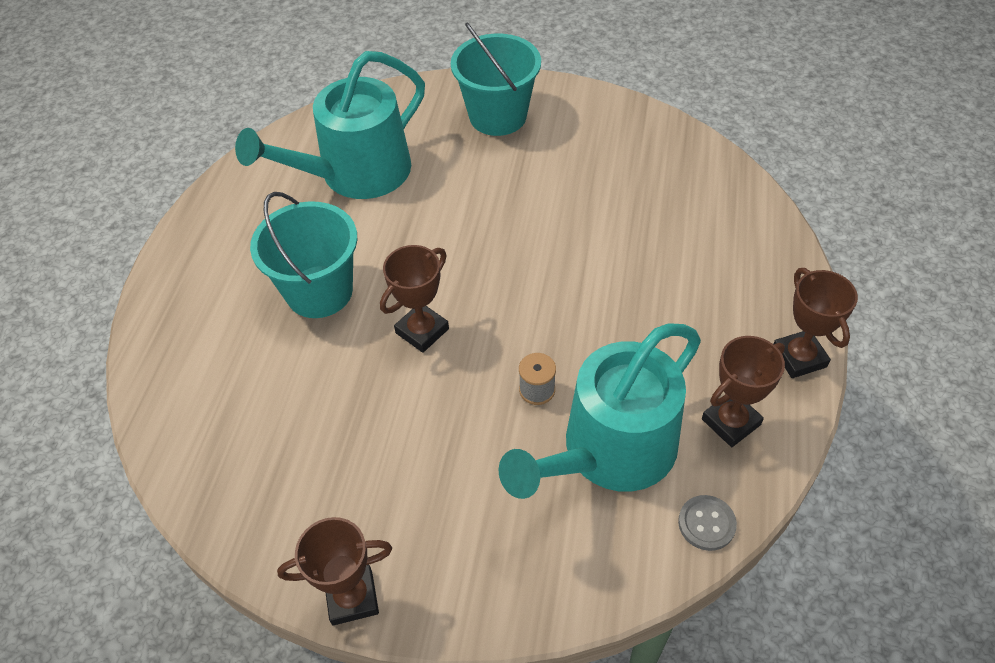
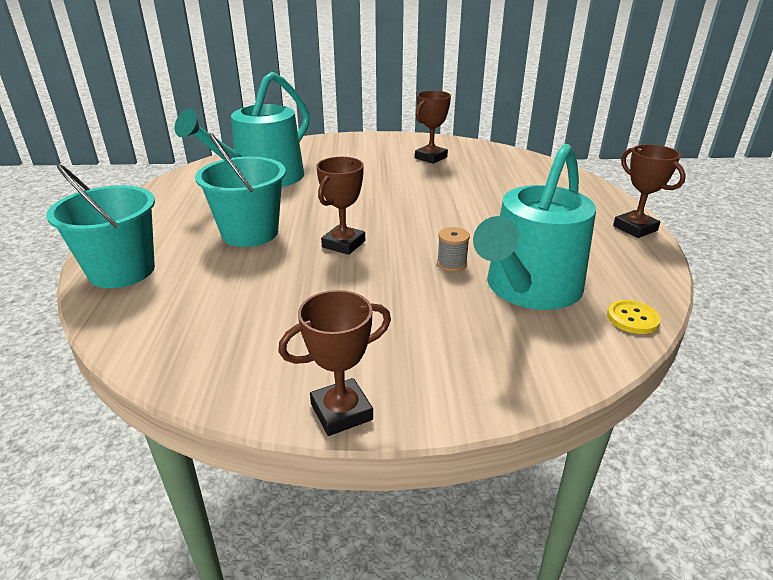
camera: 15 degrees left, 20 degrees down
turquoise bucket [451,22,541,136] -> turquoise bucket moved to [46,164,155,288]
grey button [678,495,737,551] -> yellow button [607,300,661,334]
brown trophy [702,336,785,447] -> brown trophy moved to [415,91,451,164]

